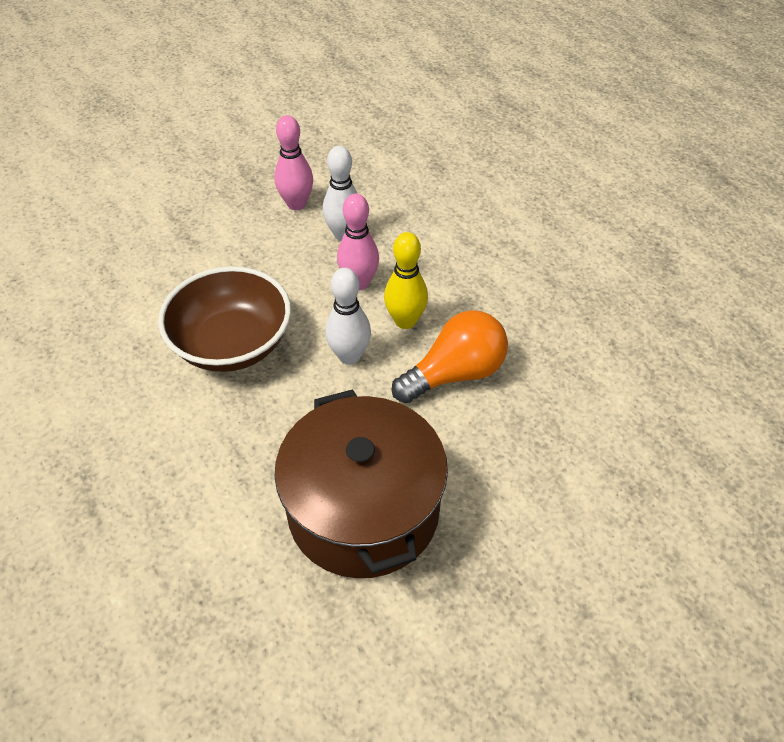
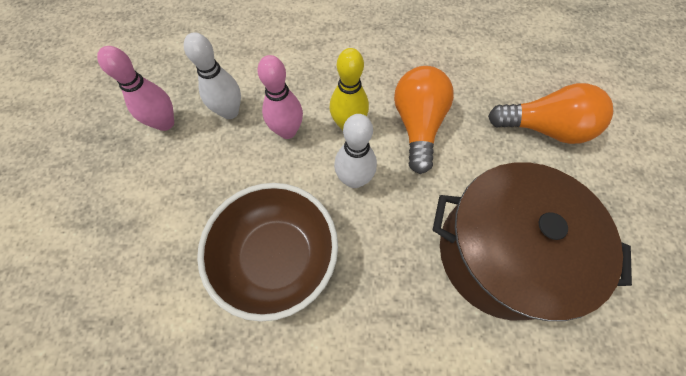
camera: 55 degrees left, 15 degrees up
none -> orange light bulb [488,83,613,144]

